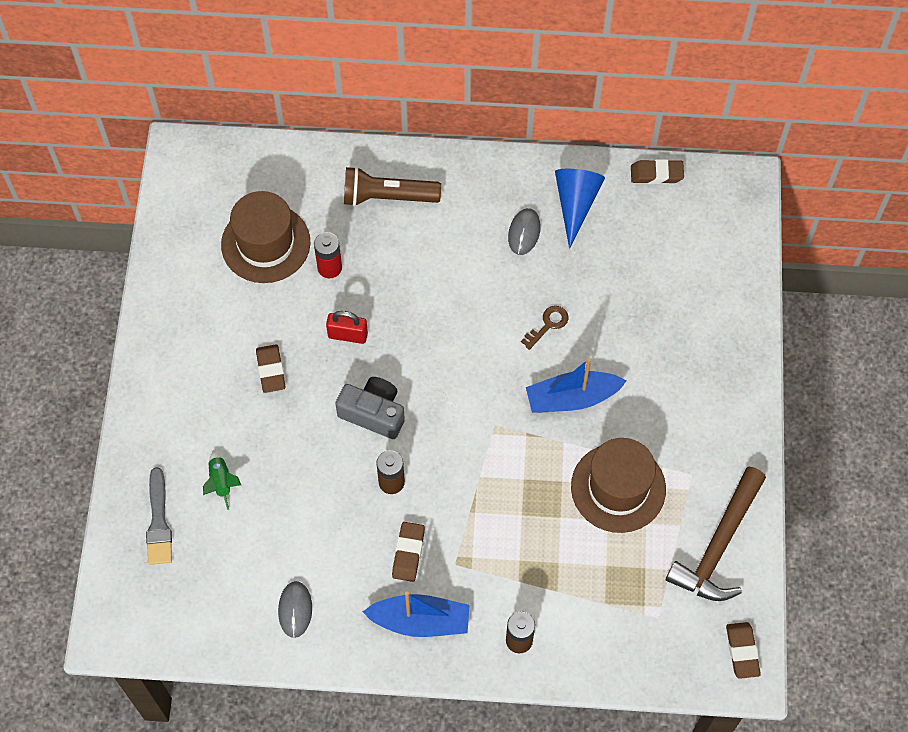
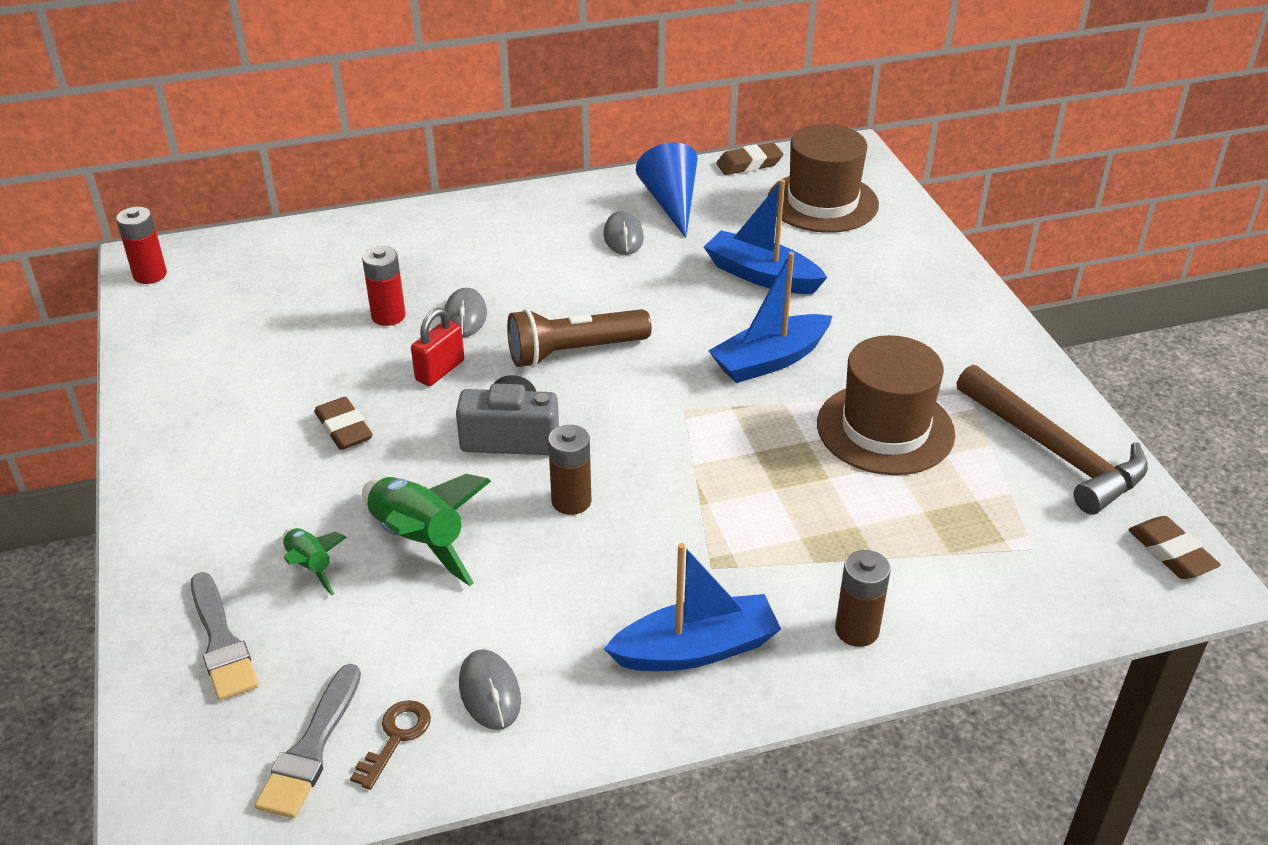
camera: 20 degrees left, 25 degrees down
brown hat [221,191,310,283] -> brown hat moved to [768,124,879,233]
red padlock [326,311,368,344] -> red padlock turned 45 degrees counterclockwise [411,308,464,386]
brown flashlight [344,166,441,207] -> brown flashlight moved to [507,309,652,367]
brown eraser [392,522,425,582] -> none
brown key [521,306,568,350] -> brown key moved to [350,700,431,790]
brown hammer [666,467,766,601] -> brown hammer turned 45 degrees counterclockwise [957,364,1148,515]
none -> red battery [116,207,167,284]
none -> grey brush [255,664,361,818]
none -> green rocket [362,474,491,586]
none -> grey mouse [444,288,487,337]
none -> blue boat [704,179,827,294]

